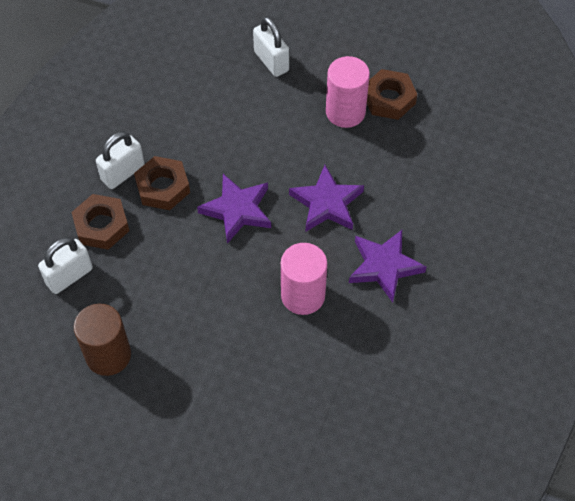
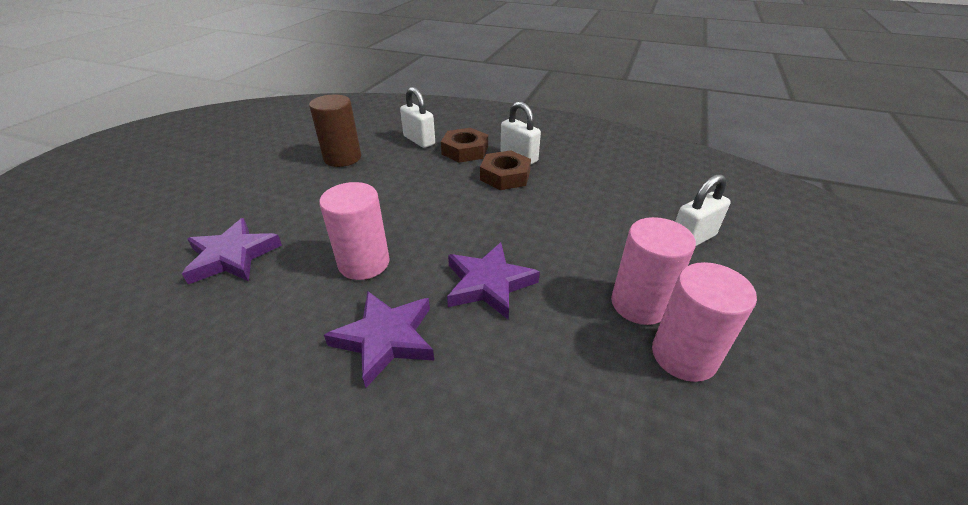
camera: 90 degrees right, 20 degrees down
purple star [197,174,271,244] -> purple star moved to [182,218,282,285]
brown nut [367,69,417,120] -> pink cylinder [652,262,757,382]

